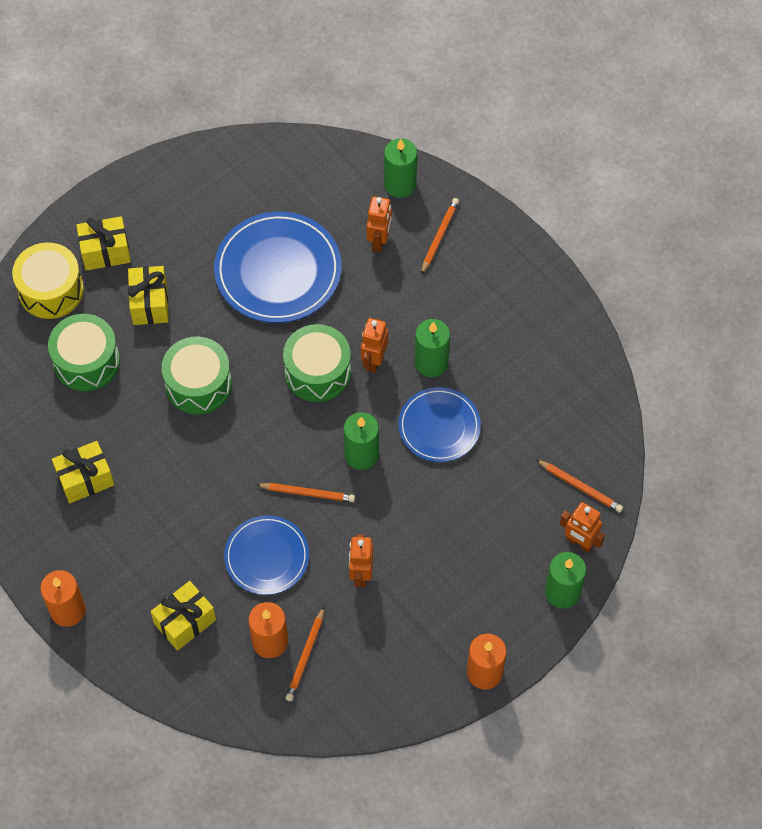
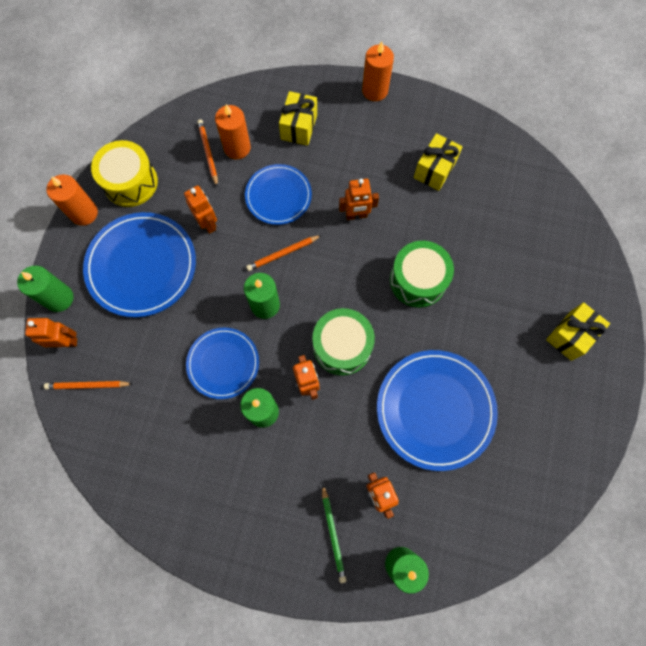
camera: 145 degrees right, 10 degrees up
yellow drum [12,242,84,319] -> yellow drum moved to [91,140,158,207]
green drum [48,314,120,391] -> none
yellow gift [128,266,169,325] -> none
orange pencil [421,198,459,275] -> green pencil [322,484,347,583]
none -> blue plate [83,212,196,317]
none -> orange robot [339,179,379,220]

